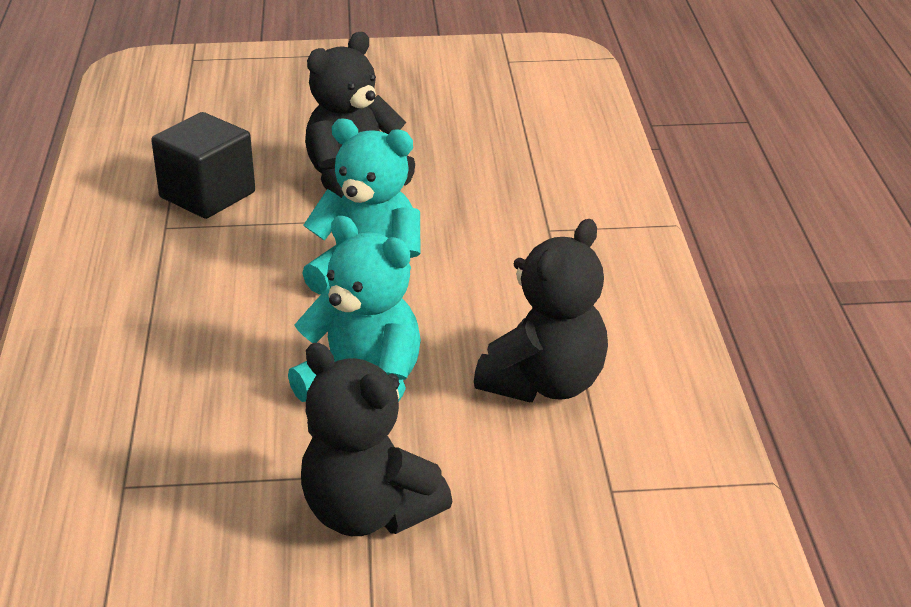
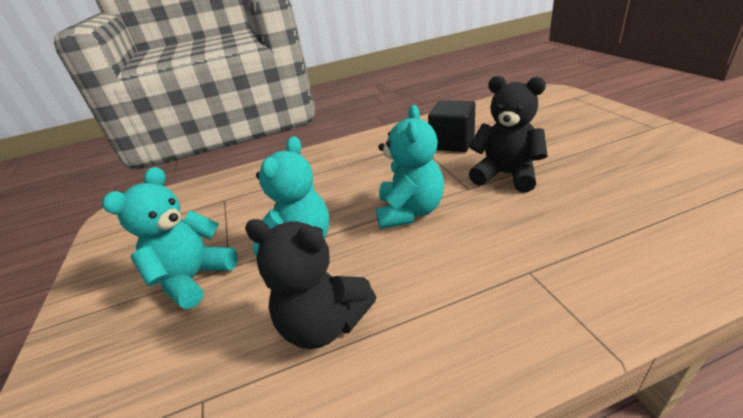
camera: 80 degrees right, 0 degrees up
black teddy bear [301,343,453,536] -> turquoise teddy bear [102,167,238,309]

